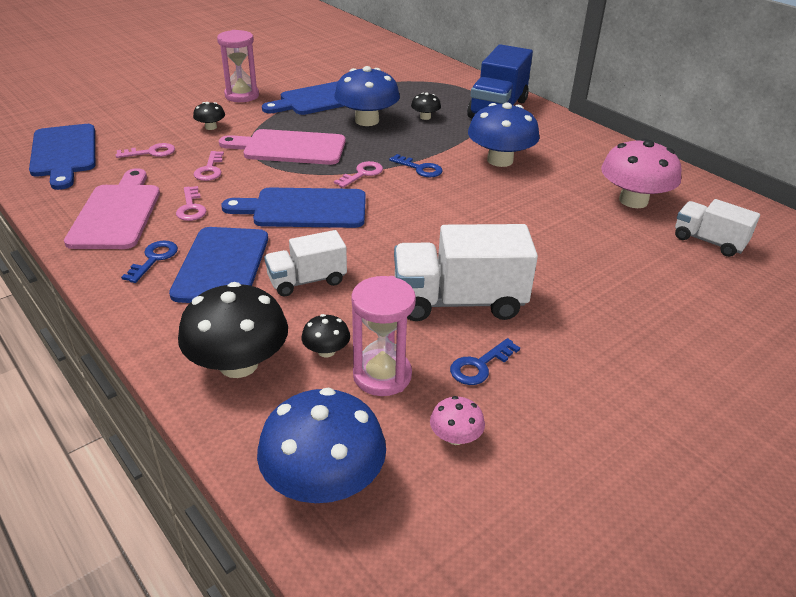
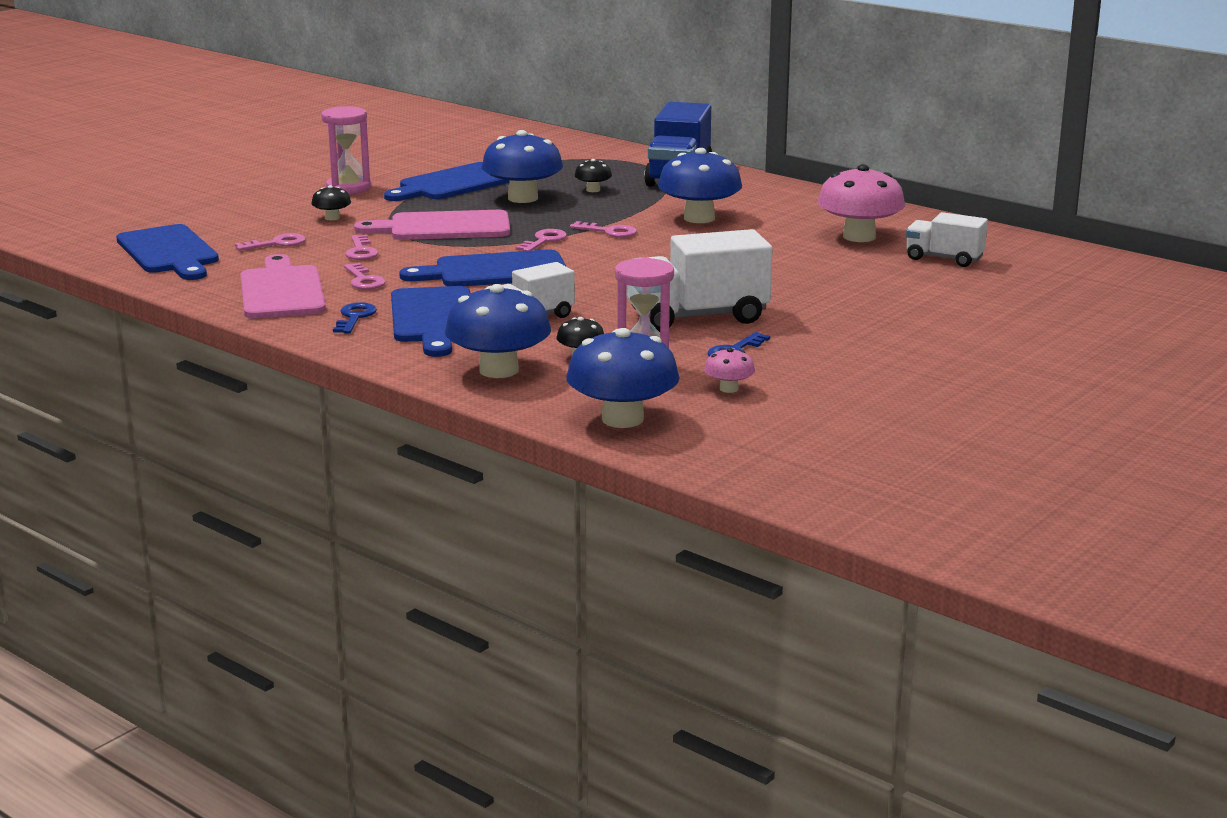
camera: 10 degrees left, 15 degrees down
black mushroom [178,282,288,378] -> blue mushroom [445,284,551,378]
blue key [389,154,443,177] -> pink key [570,221,637,237]

